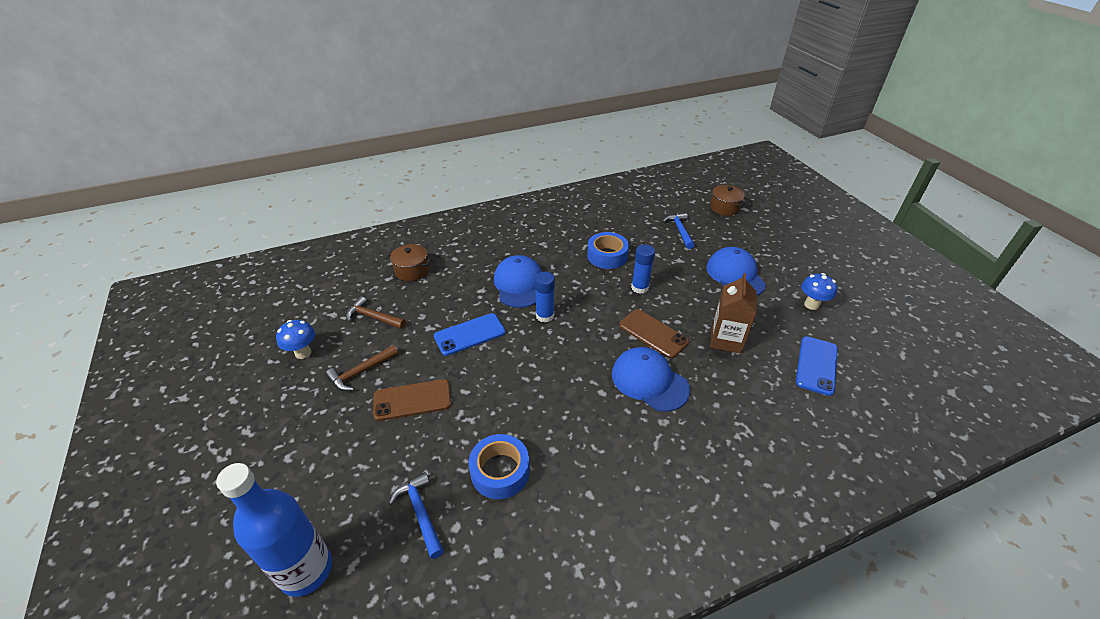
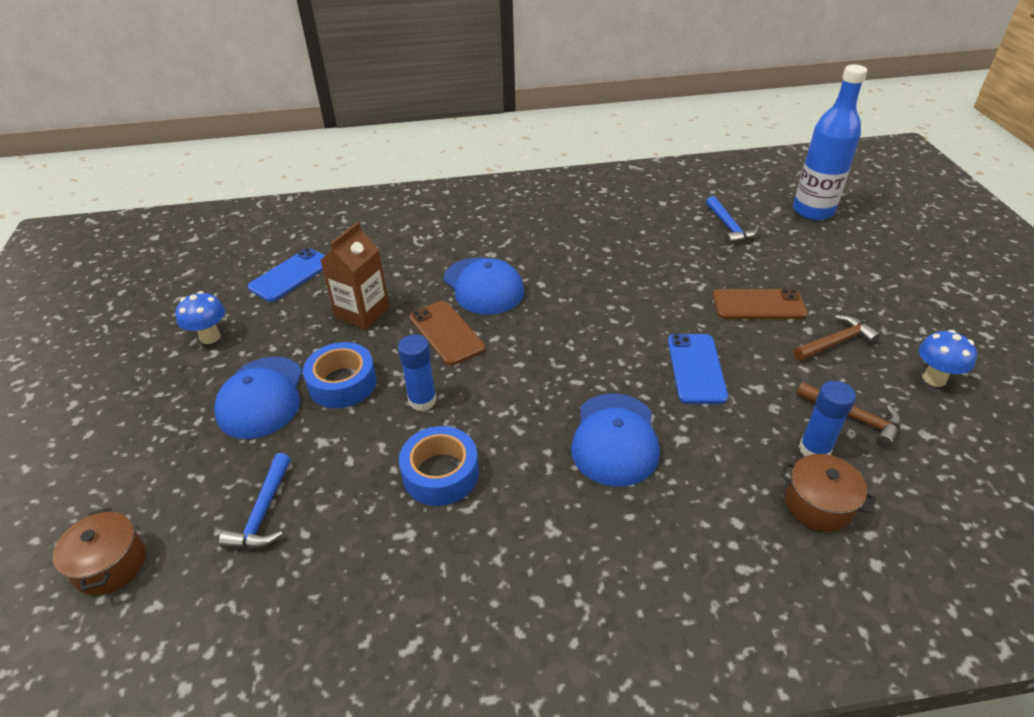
camera: 165 degrees left, 0 degrees up
blue phone [434,313,505,356] -> blue phone turned 75 degrees counterclockwise [668,334,728,404]
blue tape [469,434,530,499] -> blue tape moved to [303,342,377,408]
blue glue stick [535,272,555,323] -> blue glue stick moved to [799,381,856,456]

